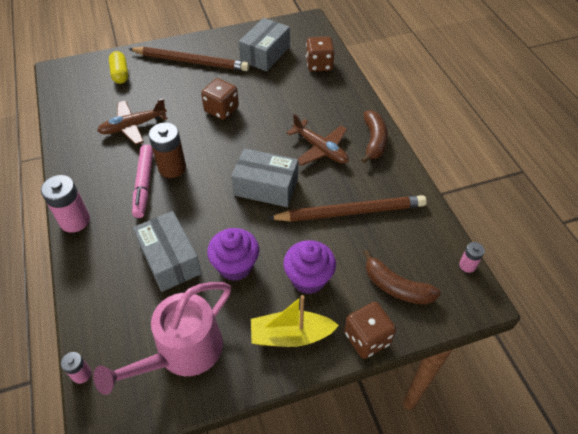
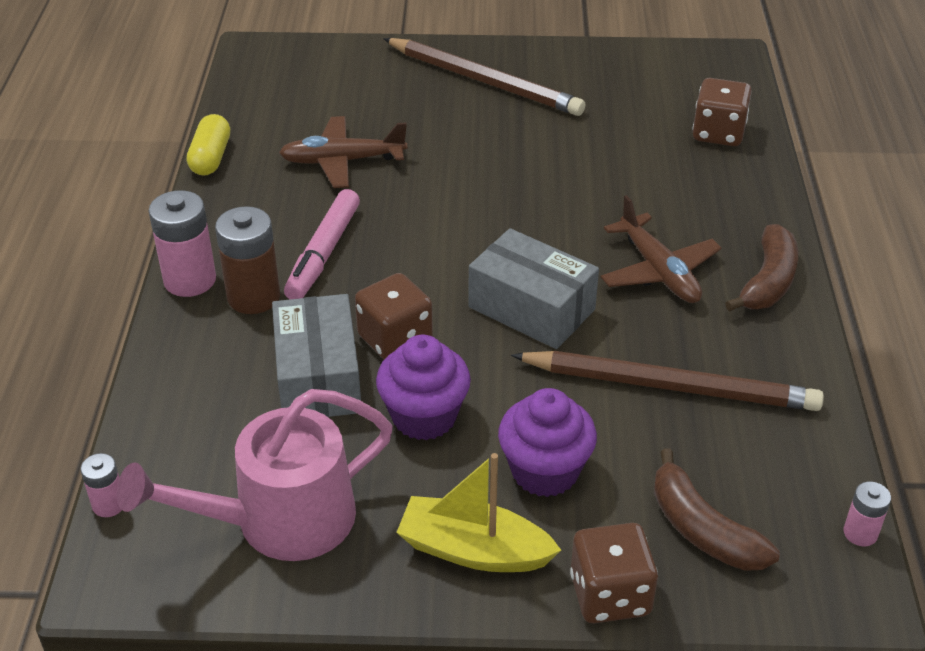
camera: 20 degrees right, 10 degrees down
yellow capsule [109,51,128,84] -> yellow capsule moved to [187,114,230,176]
brown battery [149,123,186,178] -> brown battery moved to [215,206,280,314]
brown dice [201,78,239,120] -> brown dice moved to [355,273,433,360]
grey box [239,18,290,71] -> none

